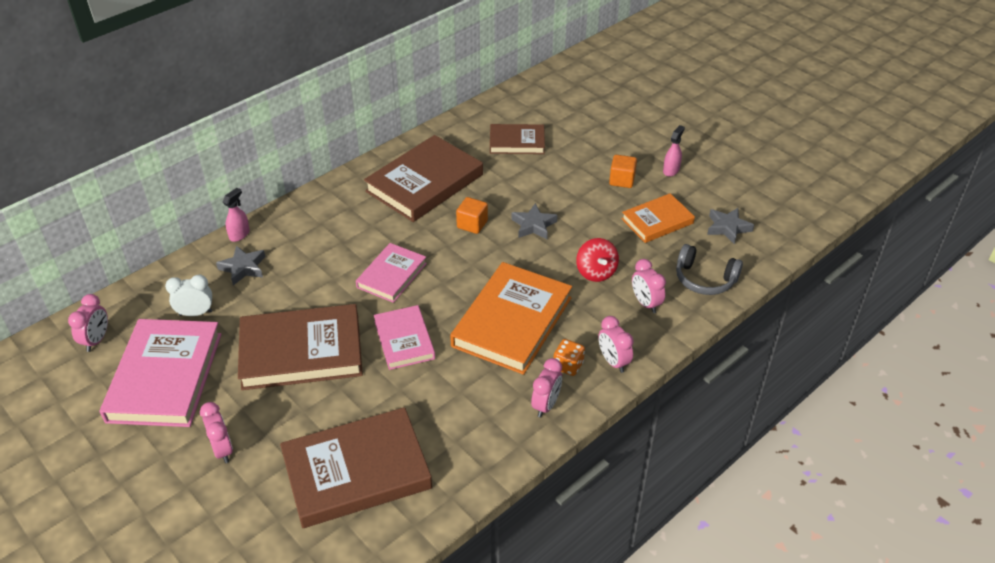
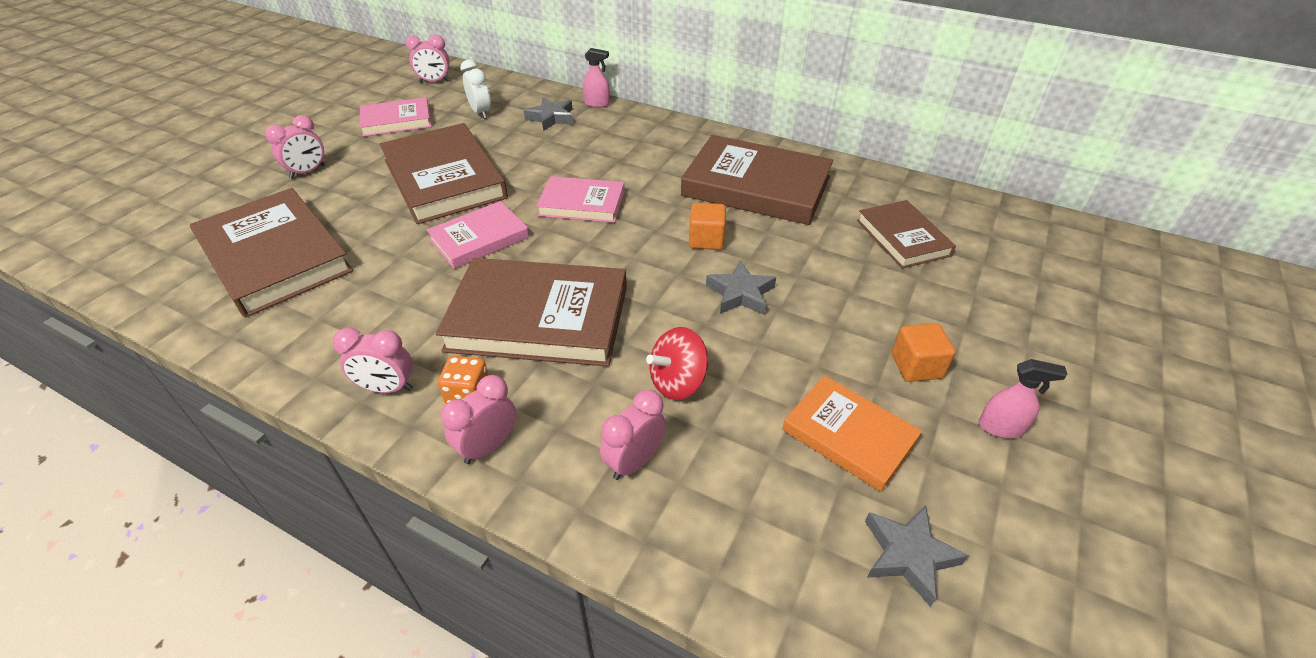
camera: 70 degrees right, 0 degrees up
pink book [100,319,221,427] -> pink book [359,97,432,137], size x0.58
orange book [450,262,572,375] -> brown book [436,258,627,367]
grey headphones [676,244,743,295] -> none

